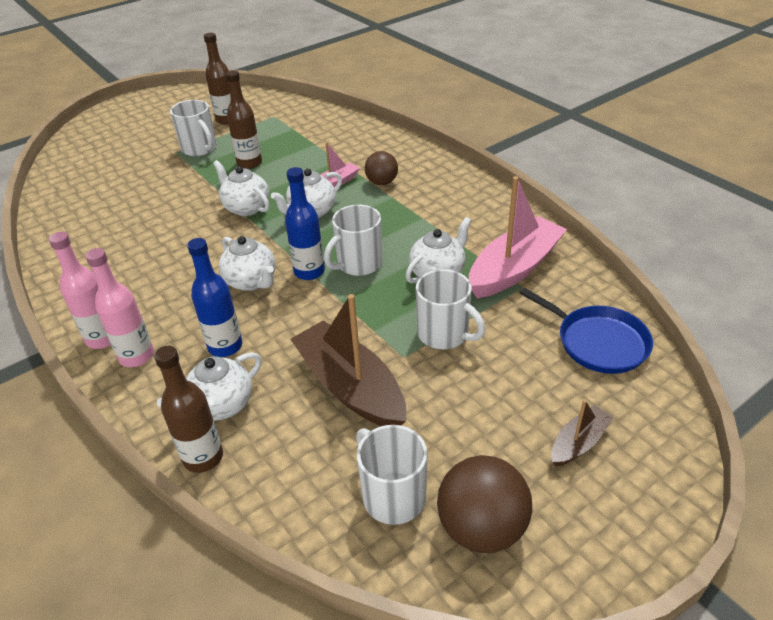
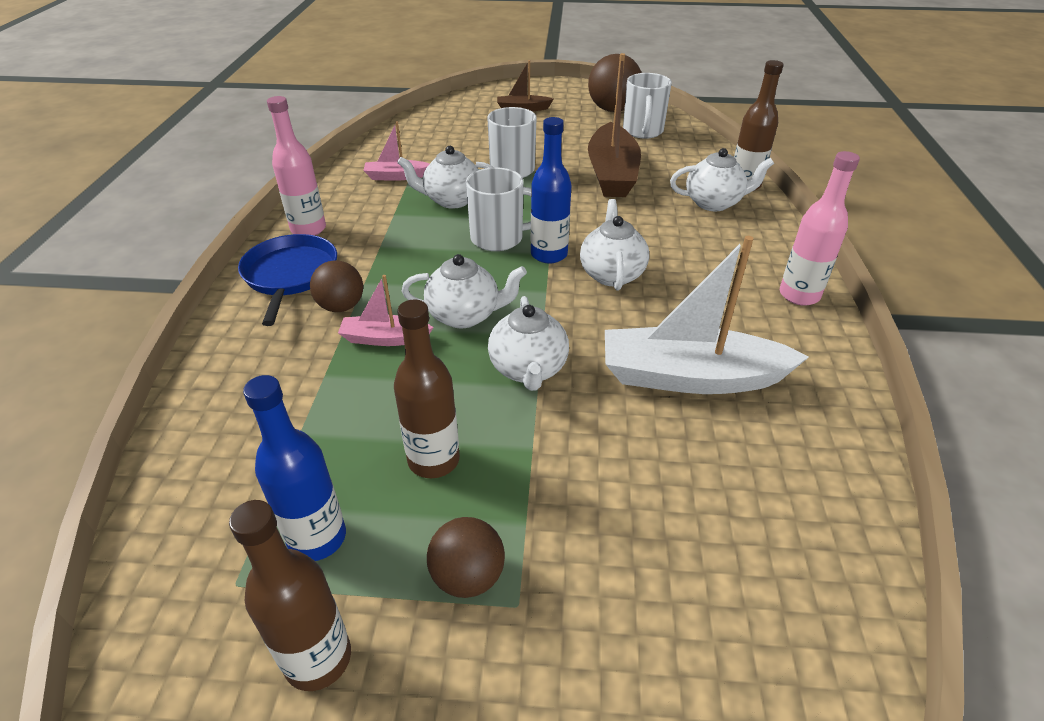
camera: 140 degrees left, 0 degrees up
pink bottle [85,248,154,367] -> pink bottle moved to [267,96,326,236]
white mug [170,100,217,156] -> brown ball [427,517,505,598]
blue bottle [187,238,242,357] -> blue bottle moved to [243,375,346,561]
pink boat [469,176,567,298] -> pink boat [363,122,429,181], size x0.50
blue pan [520,288,653,374] -> blue pan moved to [238,234,337,326]
none -> white boat [605,236,809,394]

